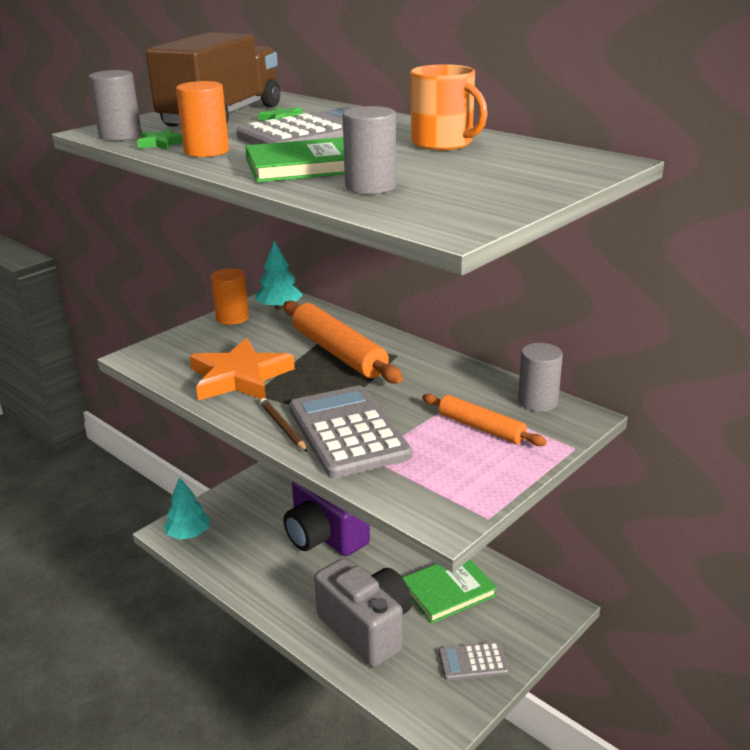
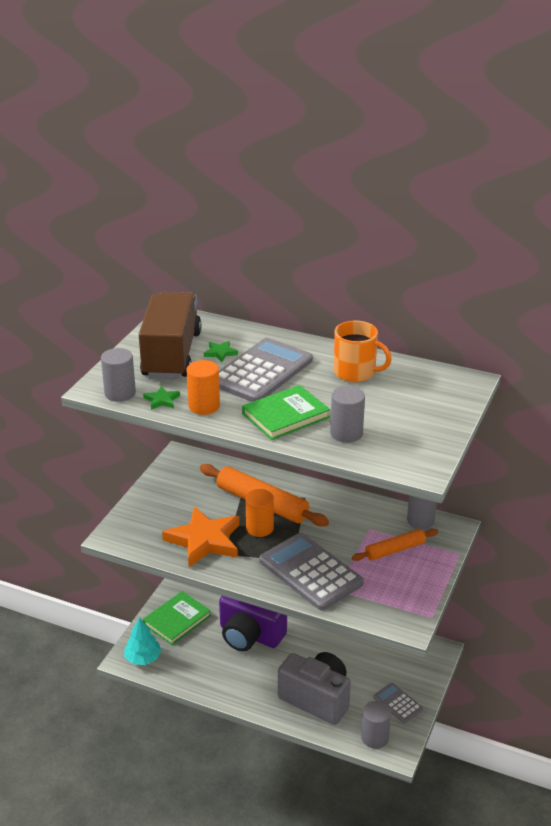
camera: 20 degrees left, 5 degrees up
orange cylinder [211,268,249,325] -> orange cylinder moved to [246,489,274,537]
turquoise tree [256,241,303,310] -> none
brown pencil [260,398,308,452] -> none
green book [402,559,497,624] -> green book moved to [143,591,211,645]
orange rolling pin [422,394,547,446] -> orange rolling pin turned 45 degrees counterclockwise [352,529,438,561]
grey calculator [439,642,509,681] -> grey calculator turned 75 degrees clockwise [373,683,423,723]
none -> grey cylinder [361,701,391,749]

